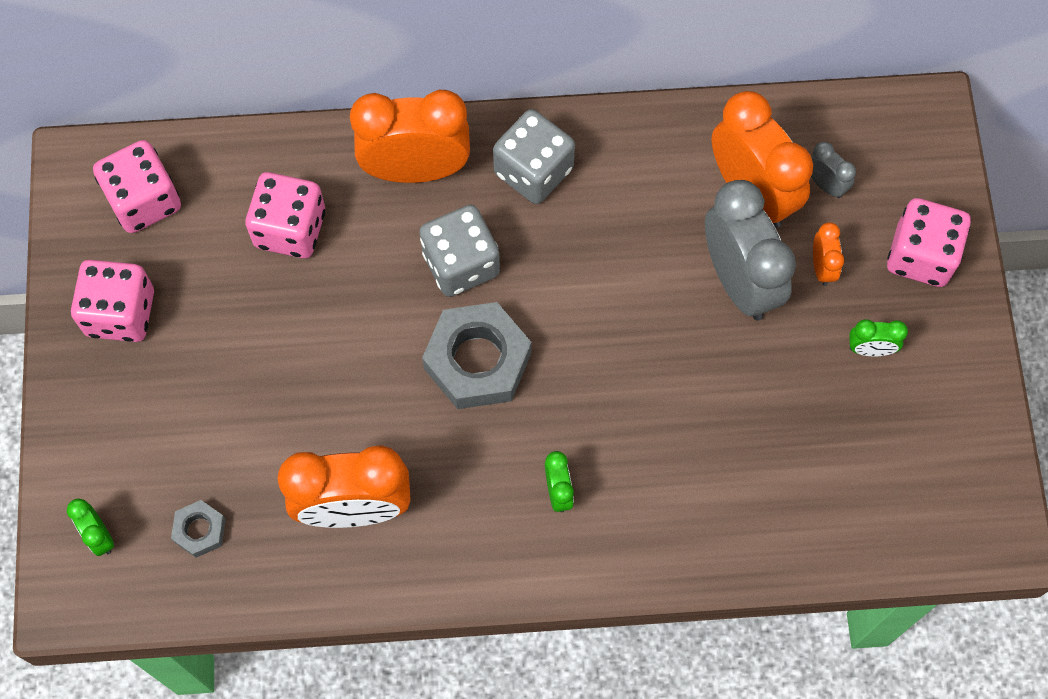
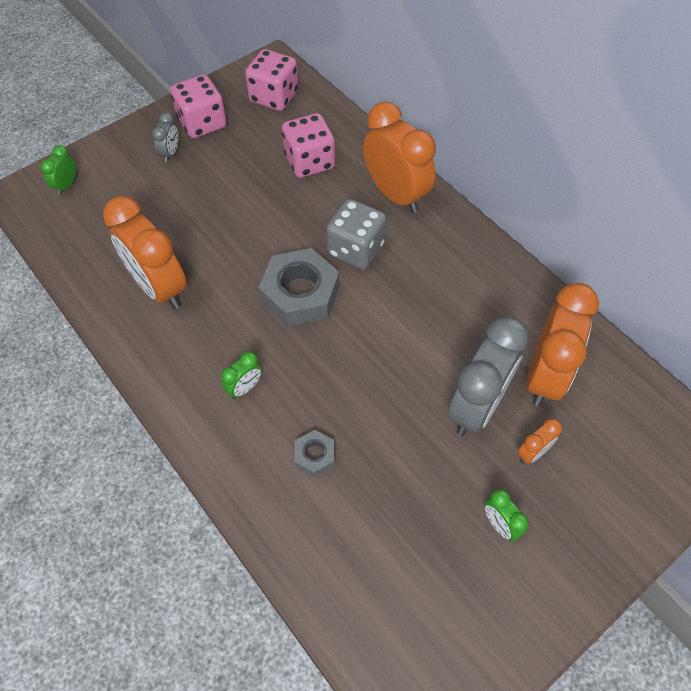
camera: 55 degrees right, 10 degrees down
grey nut [171,500,226,558] -> grey nut moved to [294,430,334,477]
grey dice [493,109,575,204] -> none
grey clock [811,142,856,198] -> grey clock moved to [152,113,178,162]
pink dice [887,198,971,287] -> none

